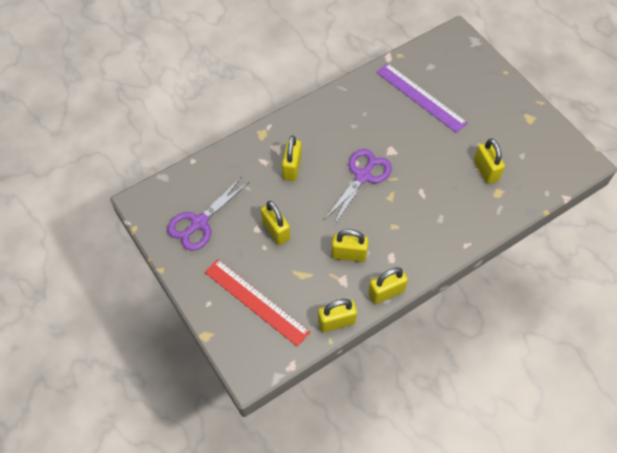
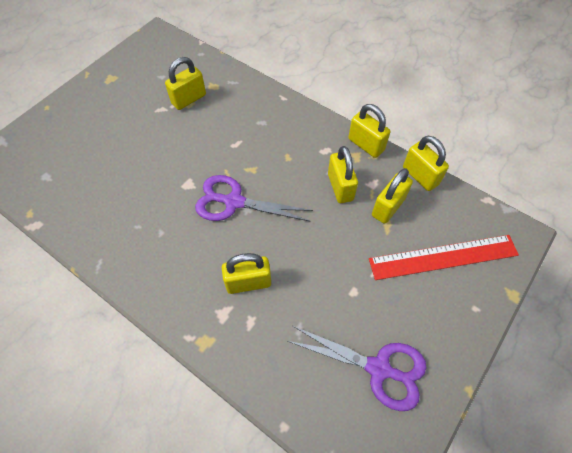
camera: 110 degrees left, 0 degrees up
red ruler [205,259,310,347] -> red ruler turned 60 degrees clockwise [369,235,519,280]
yellow padlock [261,201,290,245] -> yellow padlock moved to [372,168,413,224]
purple ruler [376,63,468,133] -> none

